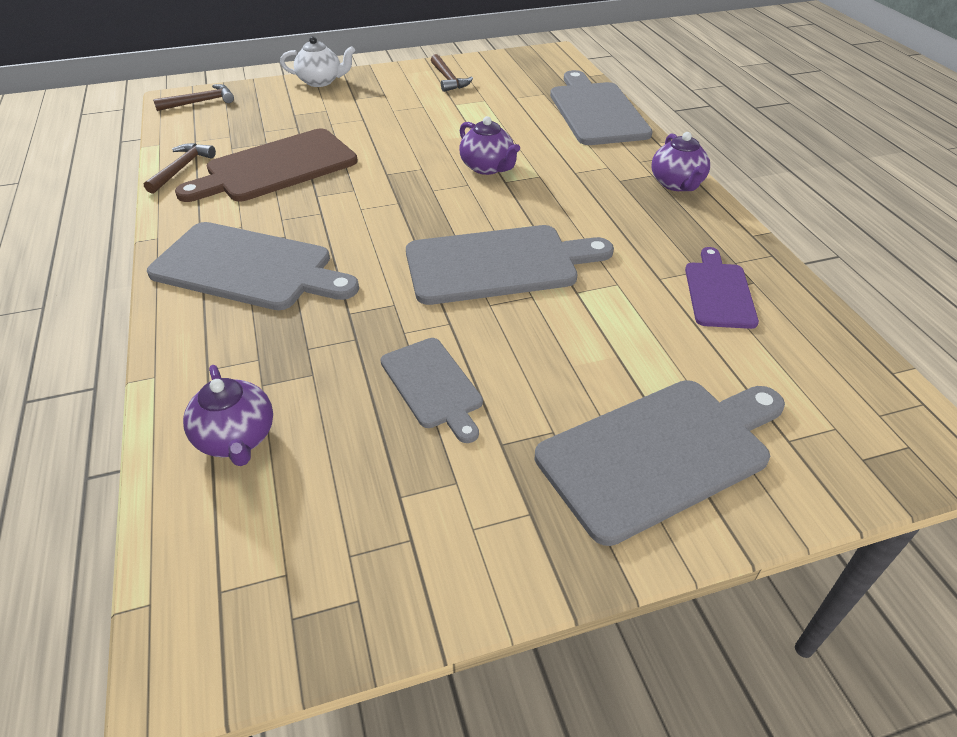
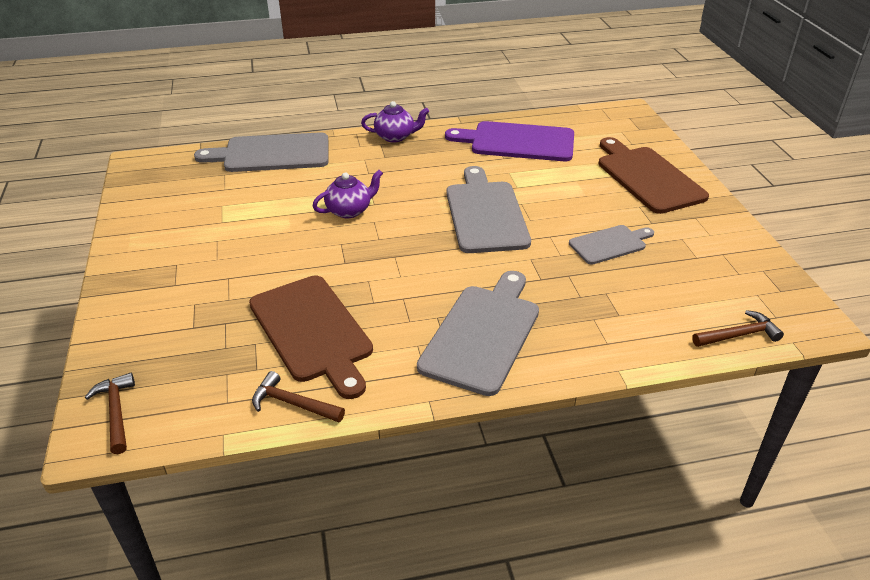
camera: 85 degrees left, 5 degrees down
purple teapot [183,365,273,466] -> none
white teapot [280,36,355,87] -> none
brown hammer [431,54,473,92] -> brown hammer moved to [692,310,784,347]
grey cutting board [535,380,785,546] -> brown cutting board [598,137,709,214]
purple cutting board [685,247,759,329] -> purple cutting board [445,121,574,161], size x1.74

